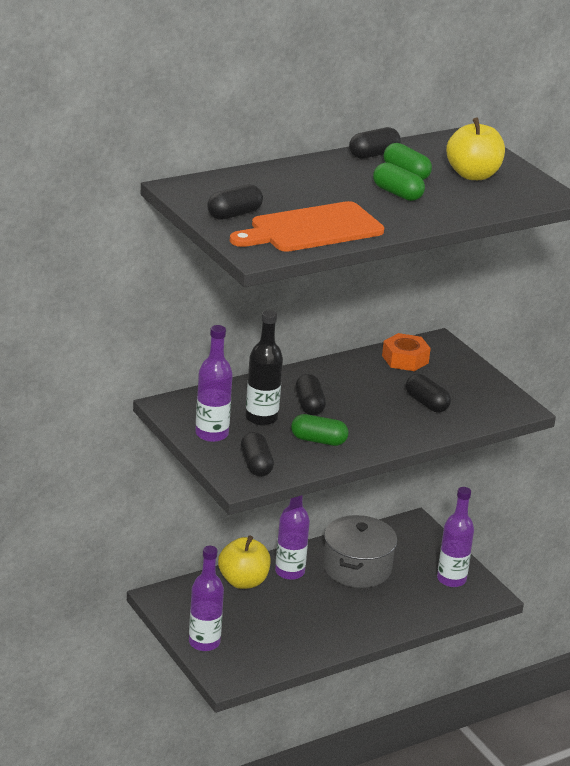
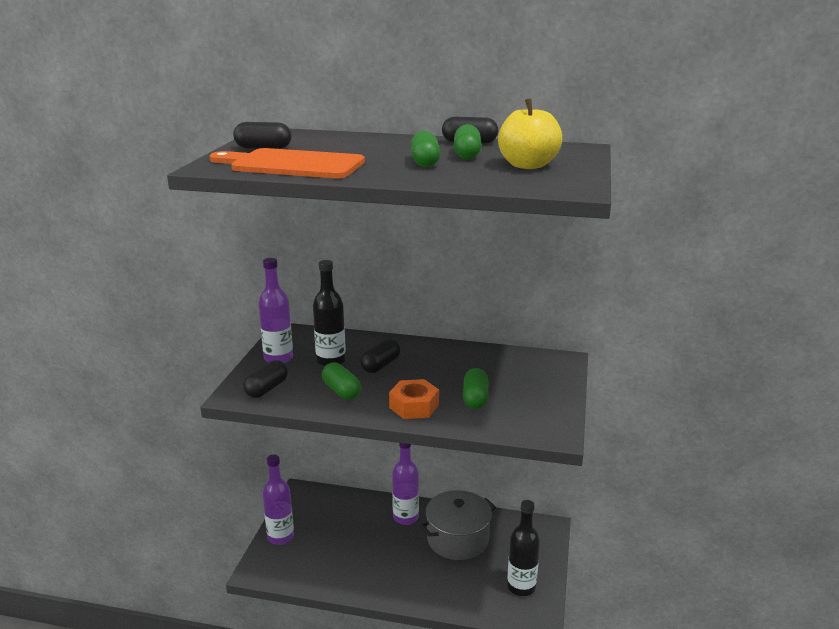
camera: 45 degrees right, 5 degrees down
yellow apple [218,535,271,589] -> none
orange nut [382,333,431,371] -> orange nut moved to [389,379,439,419]
black capsule [406,374,451,412] -> green capsule [463,368,489,409]
purple bottle [437,487,474,587] -> black bottle [507,500,540,596]

